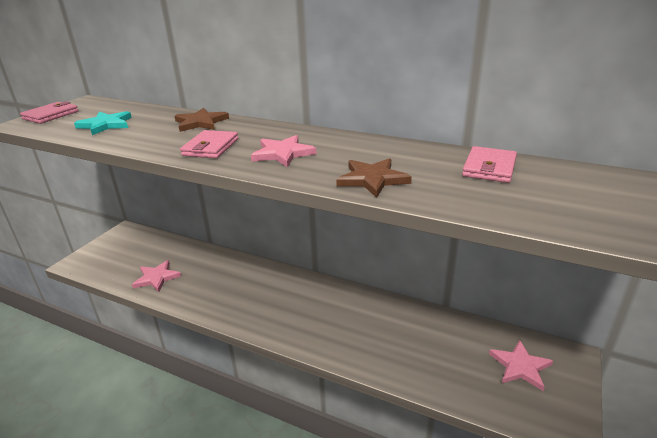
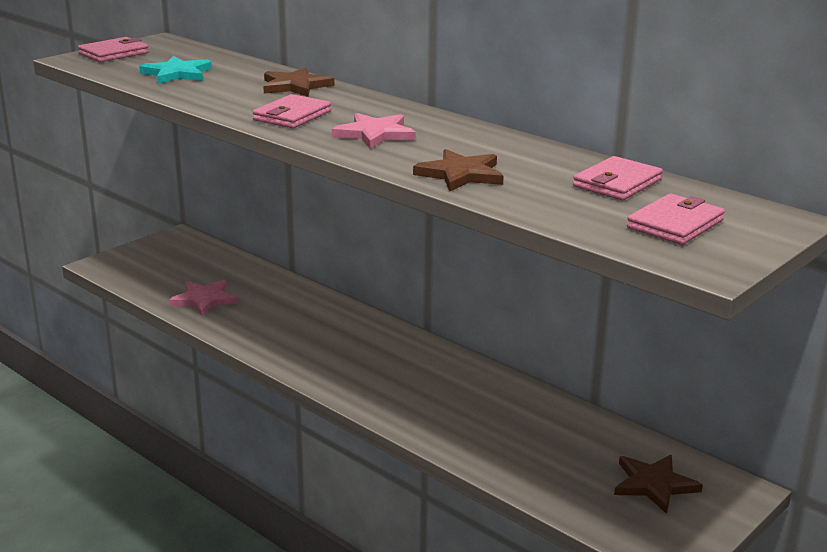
camera: 15 degrees right, 5 degrees down
pink star [489,340,553,391] -> brown star [614,455,703,514]
none -> pink wallet [627,194,725,245]

